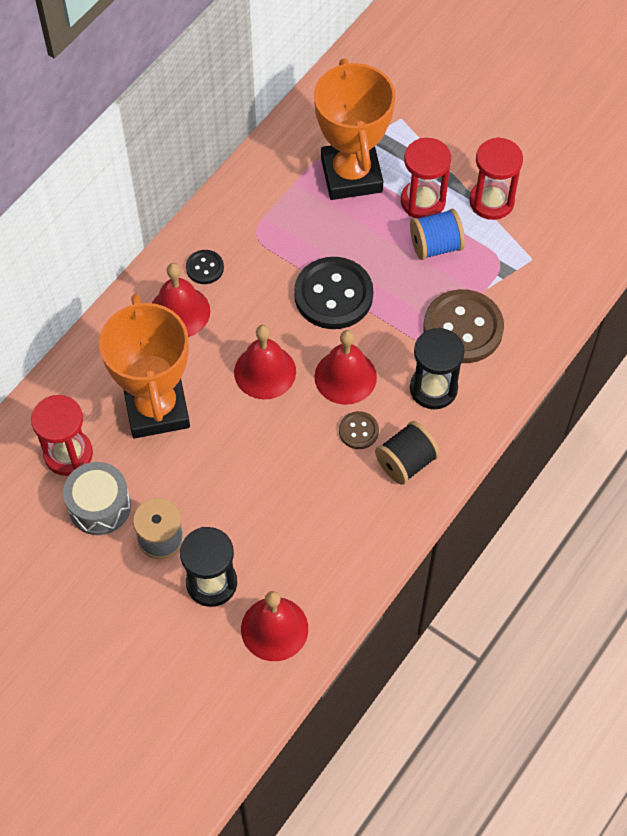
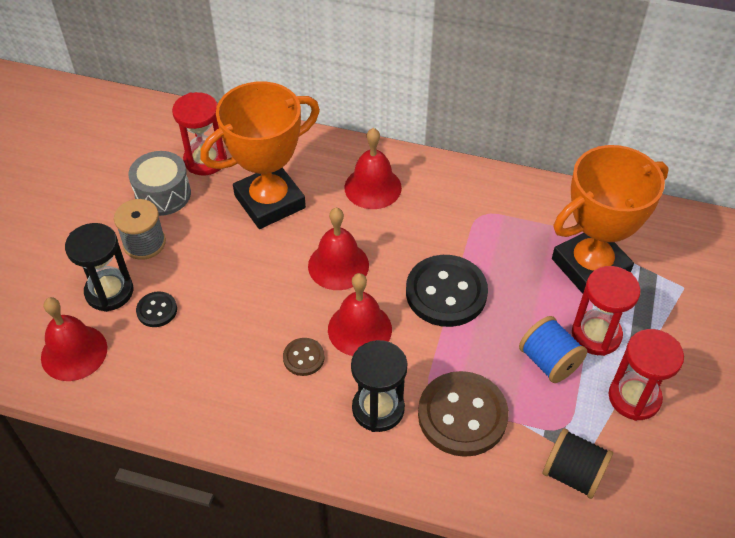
camera: 70 degrees right, 10 degrees down
black button [186,250,224,284] -> black button moved to [136,291,177,327]
black spool [375,421,440,485] -> black spool moved to [543,428,613,499]

